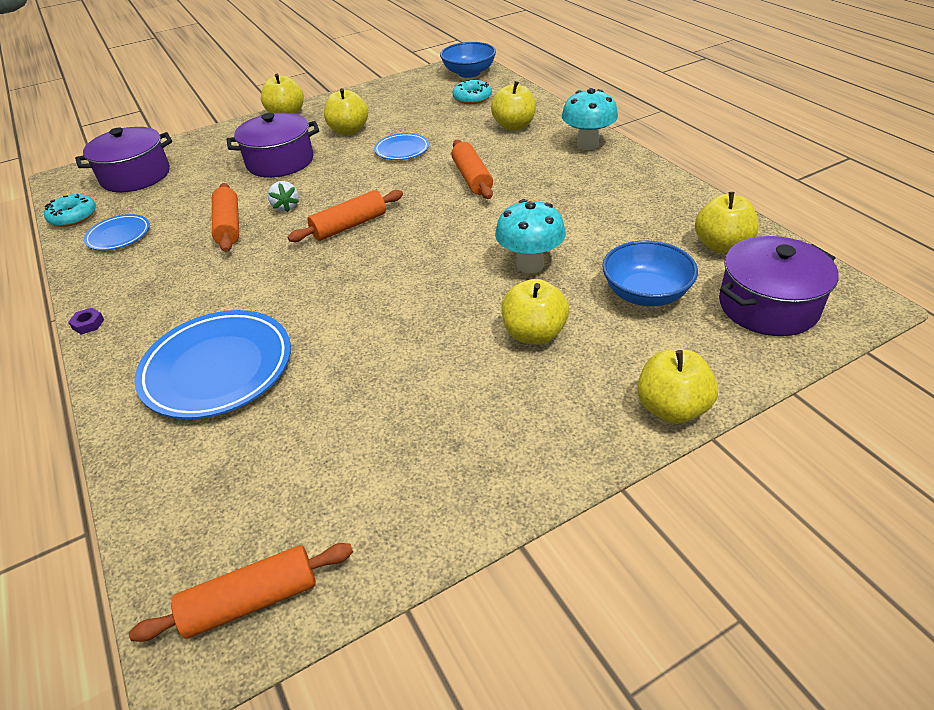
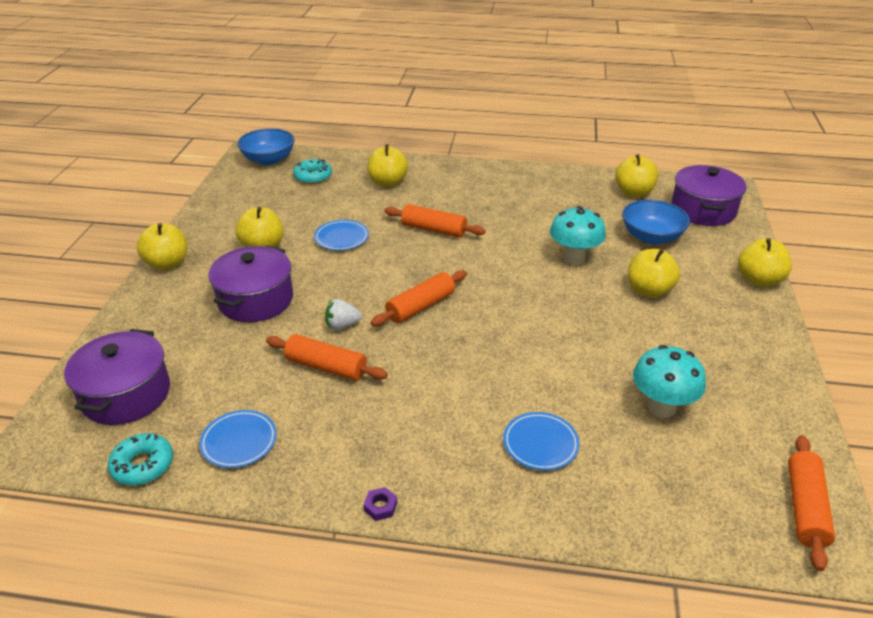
camera: 55 degrees left, 5 degrees down
blue plate [134,310,291,419] -> blue plate [503,412,580,470], size x0.53
white strawberry [268,181,299,212] -> white strawberry turned 150 degrees clockwise [325,299,362,330]
orange rolling pin [287,190,403,242] -> orange rolling pin turned 45 degrees clockwise [371,270,467,326]
turquoise mushroom [562,88,618,150] -> turquoise mushroom moved to [633,345,706,418]

